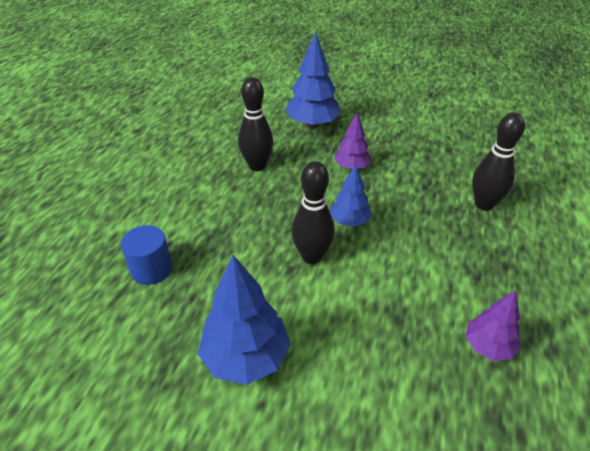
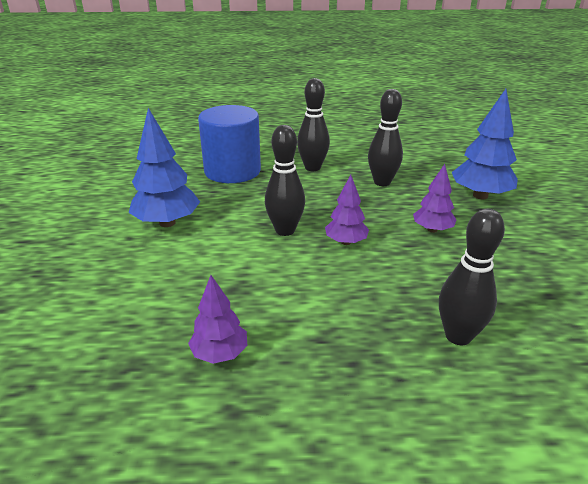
camera: 70 degrees right, 10 degrees down
blue cylinder [121,225,172,285] -> blue cylinder [198,105,261,183], size x1.81
blue tree [330,165,372,227] -> purple tree [325,175,369,245]
none -> black bowling pin [297,78,330,171]

